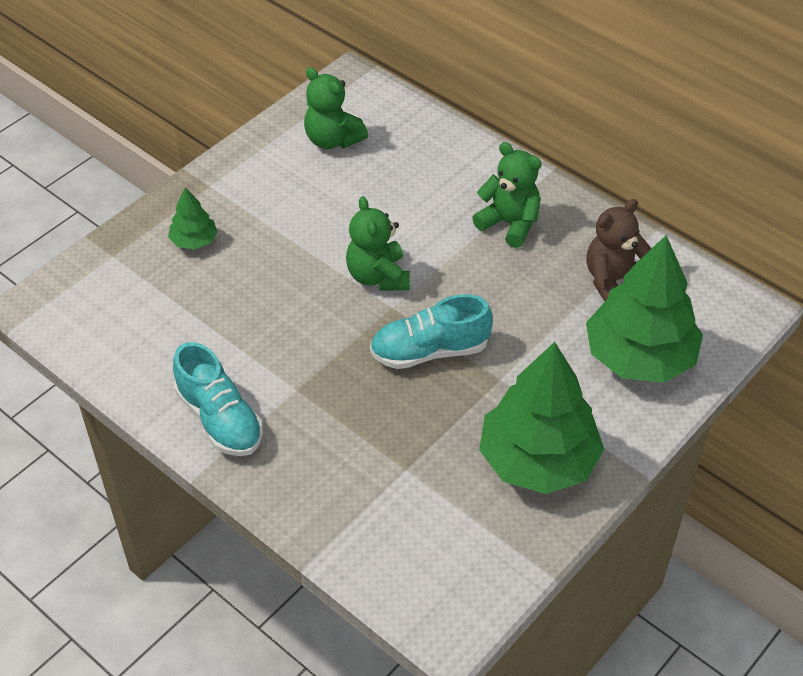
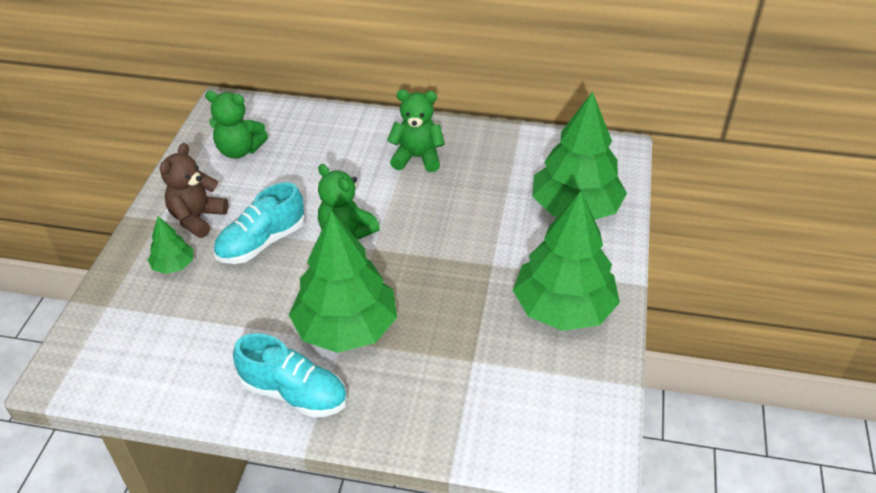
camera: 30 degrees left, 5 degrees down
turquoise shoe [370,294,493,369] -> turquoise shoe moved to [213,182,305,264]
brown teddy bear [586,199,652,301] -> brown teddy bear moved to [160,143,228,238]
none -> green tree [289,210,397,353]

